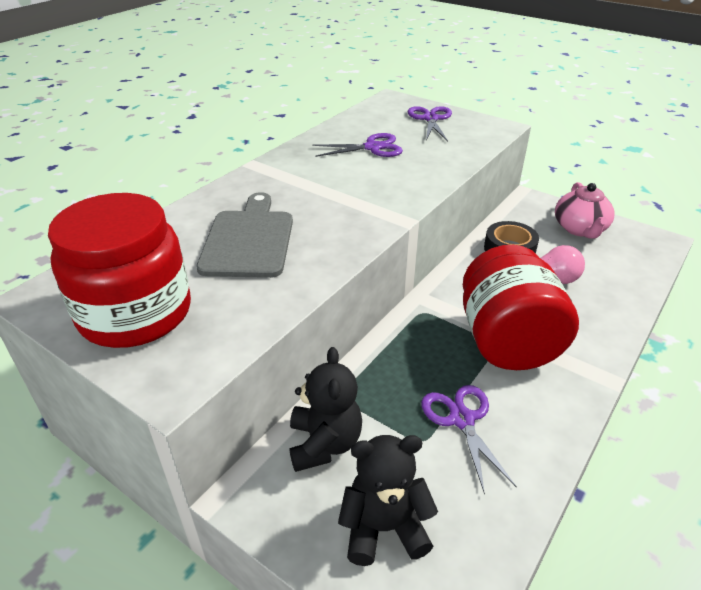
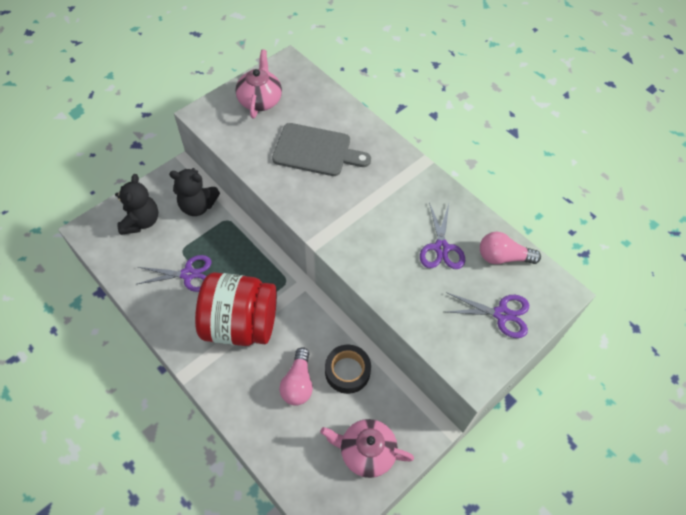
camera: 100 degrees right, 20 degrees up
red jar [48,193,191,348] -> pink teapot [235,50,282,119]
none -> pink light bulb [480,232,541,264]

